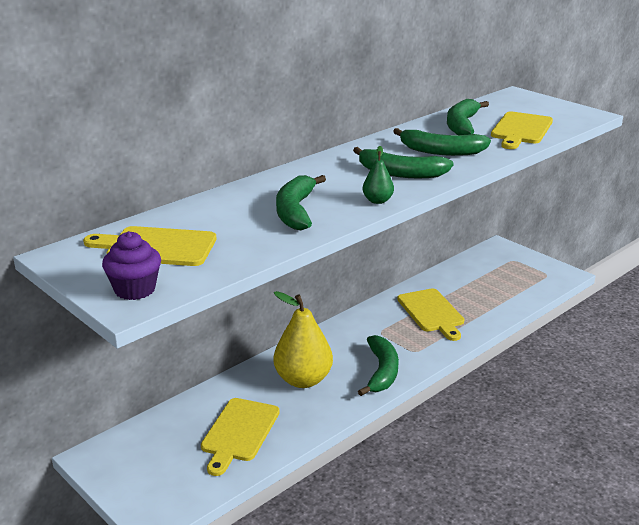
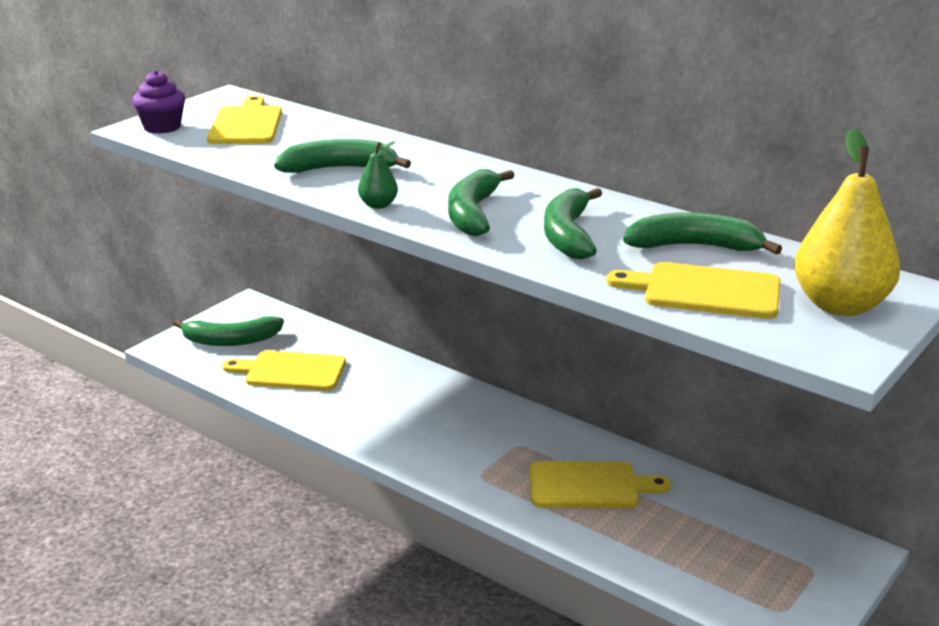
camera: 80 degrees right, 0 degrees up
yellow pear [273,291,333,388] -> yellow pear moved to [794,129,900,316]
green banana [358,335,399,396] -> green banana moved to [173,316,284,346]
yellow cutting board [397,288,464,341] -> yellow cutting board turned 150 degrees counterclockwise [529,461,671,508]

